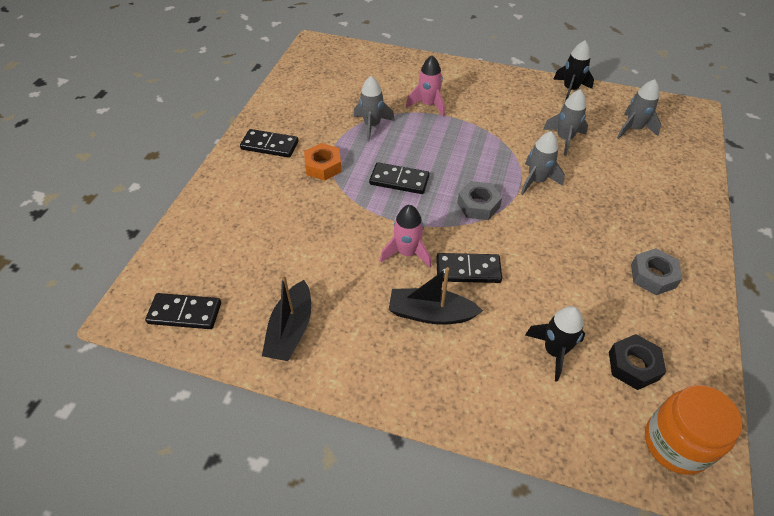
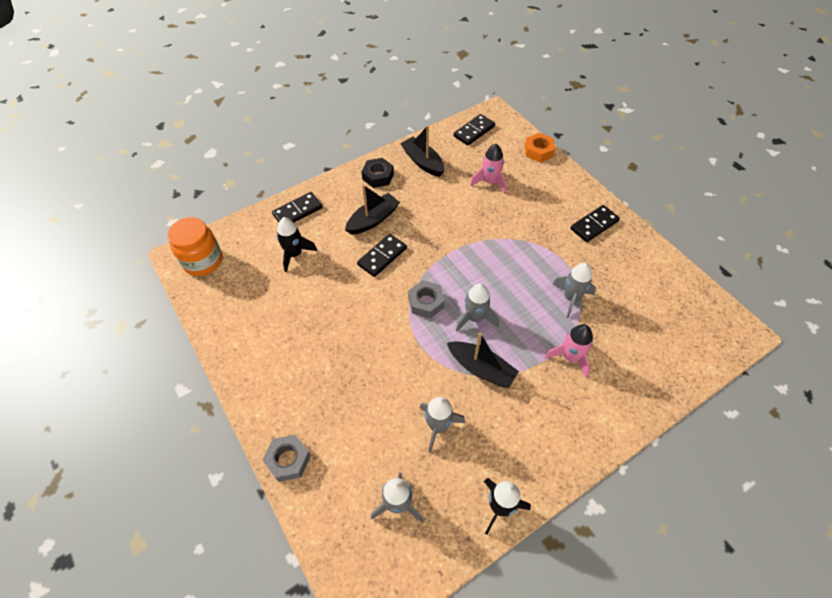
camera: 130 degrees right, 5 degrees up
orange nut [304,143,342,181] -> orange nut moved to [525,133,555,162]
black domino [369,162,429,194] -> black domino moved to [272,192,323,222]
pink rocket [380,205,431,268] -> pink rocket moved to [470,144,506,194]
grey rocket [521,131,565,195] -> grey rocket moved to [456,284,499,331]
black nut [609,334,666,390] -> black nut moved to [361,158,394,188]
grey nut [631,248,683,295] -> grey nut moved to [262,435,311,482]
none -> black boat [447,333,519,388]

